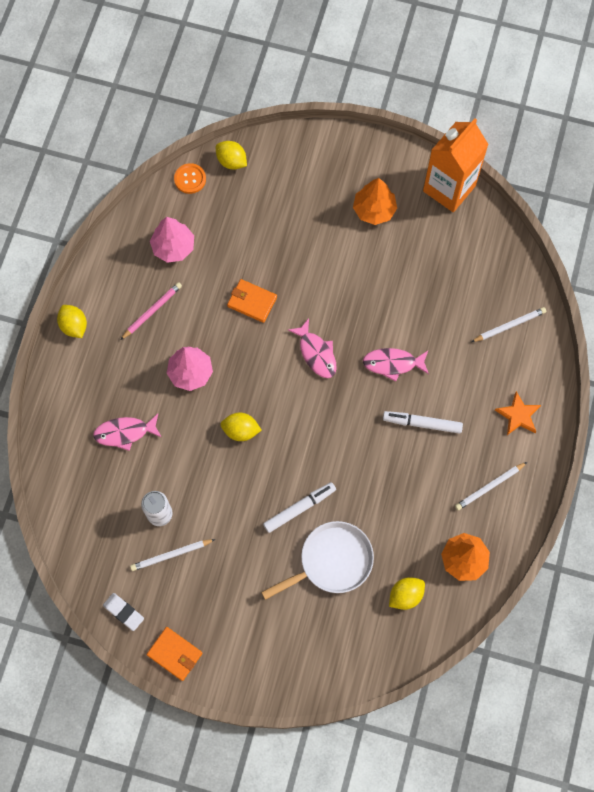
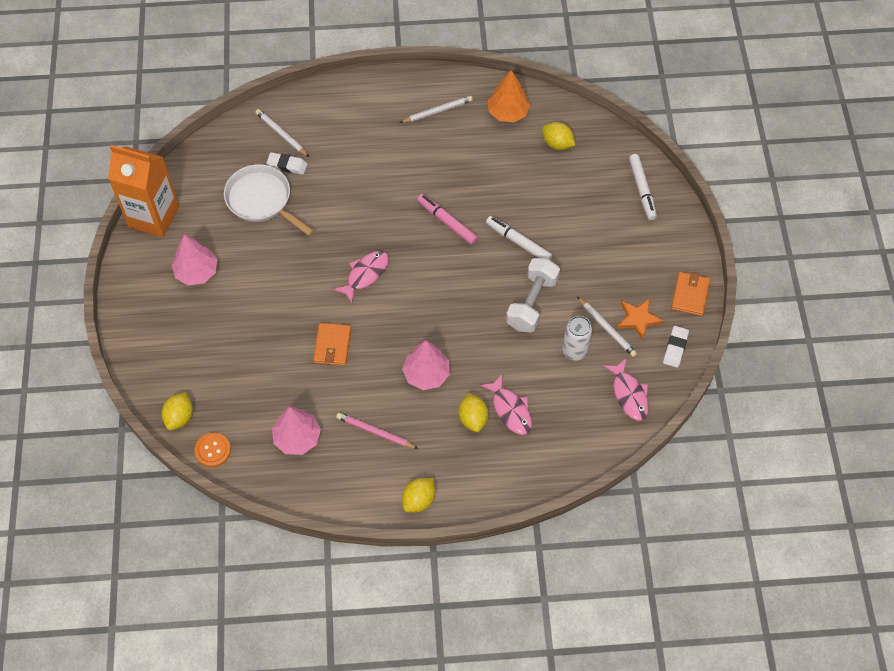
camera: 110 degrees left, 10 degrees down
yellow lemon [220,413,262,441] -> yellow lemon moved to [459,393,488,432]
white pan [261,521,374,600] -> white pan moved to [224,164,314,236]
orange tree [353,178,397,225] -> pink tree [172,234,217,285]
pink fish [363,348,429,382] -> pink fish moved to [603,358,649,421]
white marker [383,411,463,434] -> white marker moved to [629,154,657,220]
white pencil [455,462,527,510] -> white pencil turned 60 degrees counterclockwise [399,96,473,123]
orange star [495,391,541,435] -> orange star moved to [617,298,663,340]
none -> white eraser [266,152,307,175]
none -> pink marker [417,194,478,245]
none -> white dumbbell [506,258,560,333]

